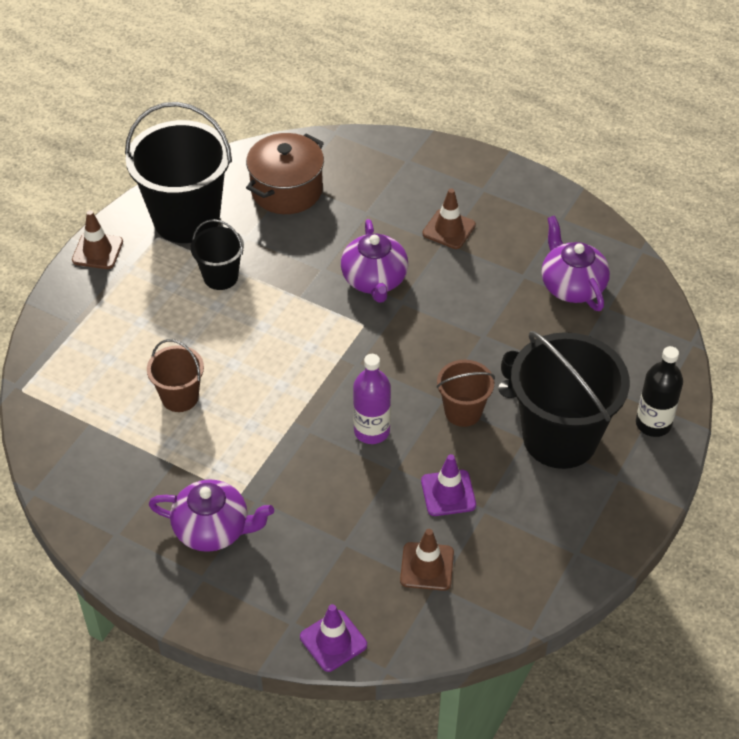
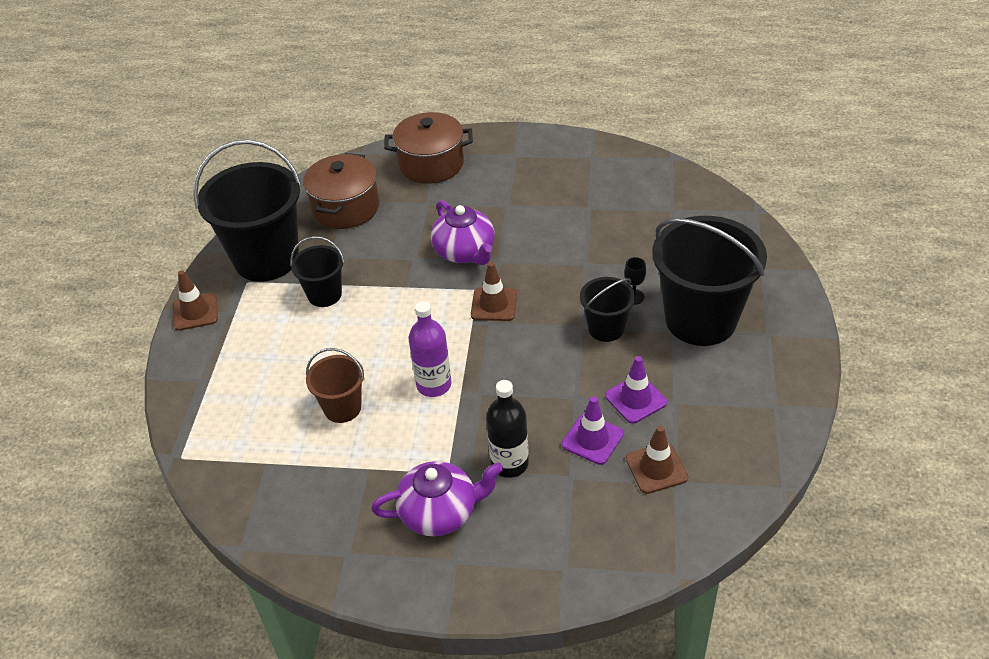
camera: 20 degrees left, 5 degrees down
purple traffic cone [300,604,367,672] -> purple traffic cone moved to [562,397,624,465]
purple bottle [353,354,391,444] -> purple bottle moved to [409,301,452,397]
brown traffic cone [422,188,476,249] -> brown traffic cone moved to [471,262,517,321]
brown bucket [436,360,495,427] -> black bucket [580,277,635,342]
purple teapot [541,216,610,311] -> none
black bottle [636,346,683,437] -> black bottle moved to [486,380,529,478]
none -> brown pot [384,112,473,184]

